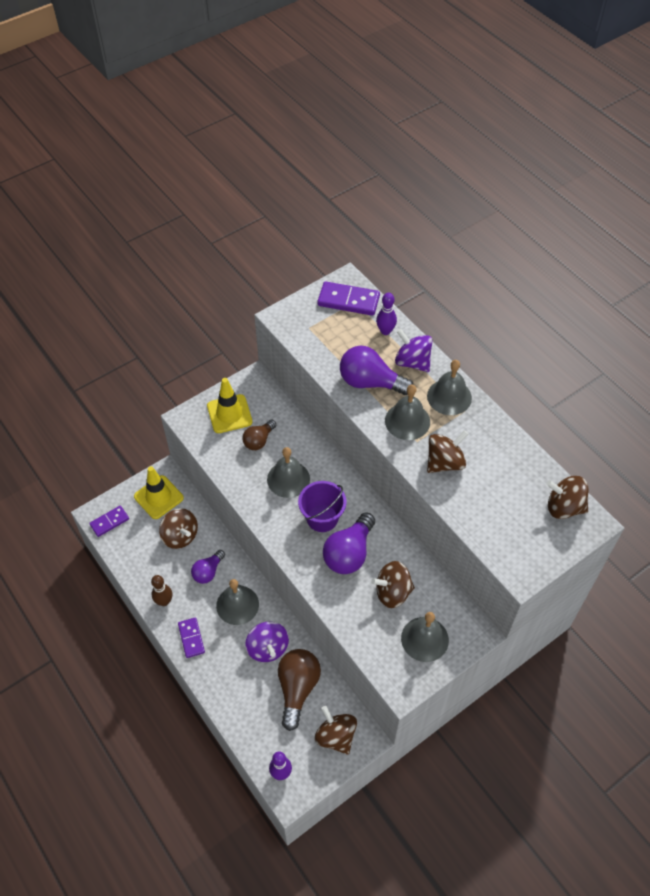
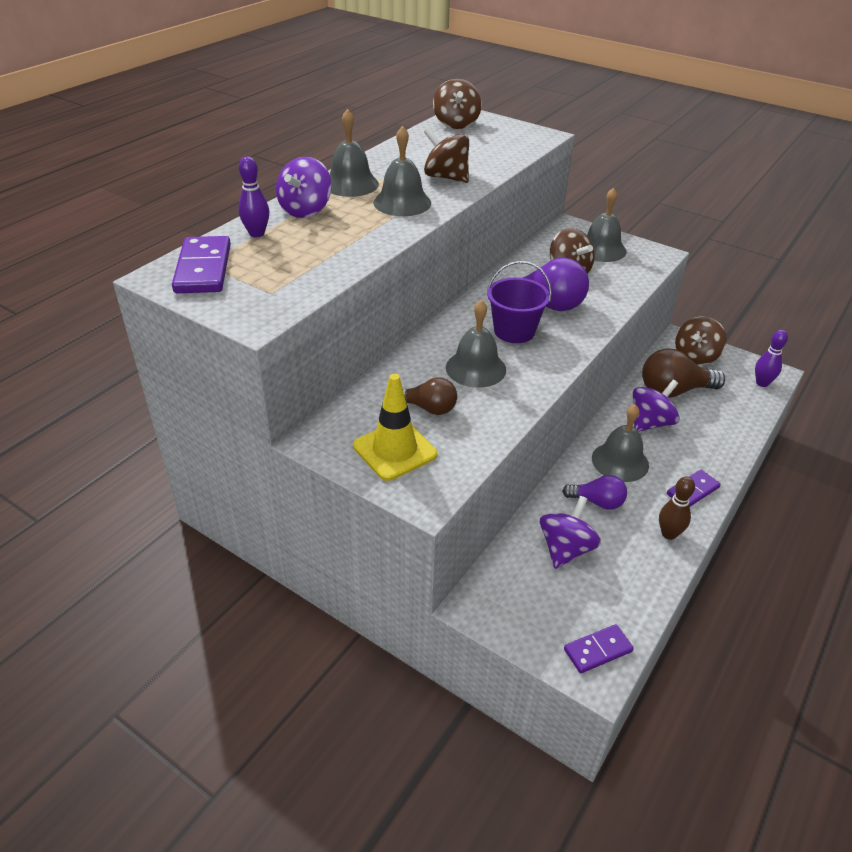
camera: 110 degrees left, 15 degrees down
purple domino [89,506,129,537] -> purple domino turned 60 degrees counterclockwise [564,624,634,673]
yellow traffic cone [134,466,184,519] -> none
brown spinning top [159,508,198,549] -> purple spinning top [540,496,601,569]
purple light bulb [340,346,413,395] -> none

